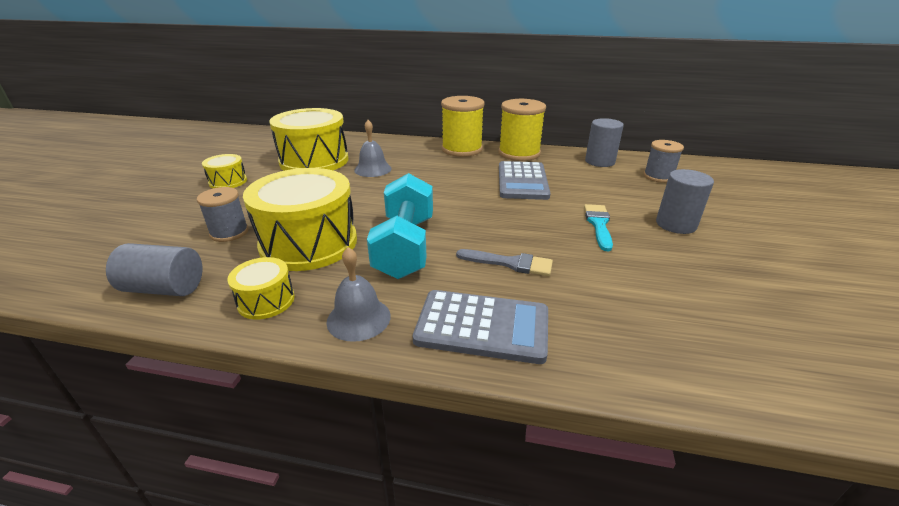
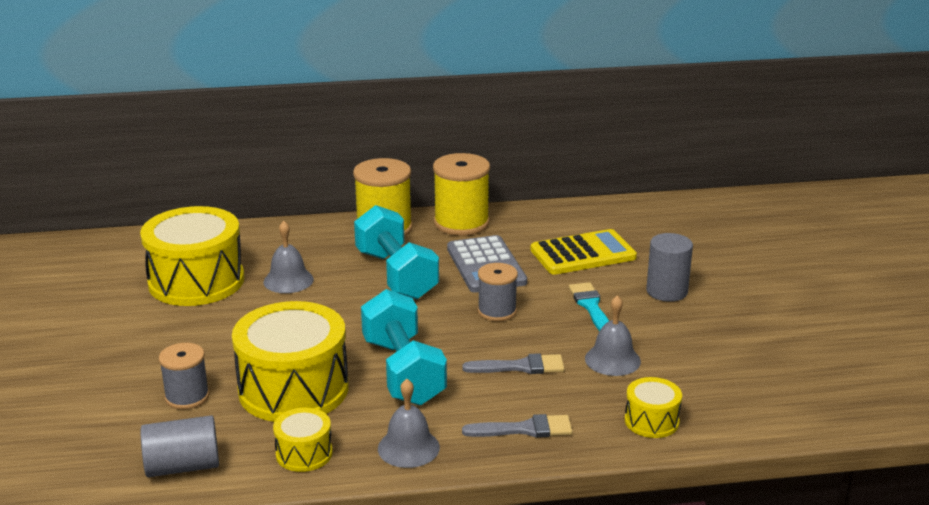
camera: 20 degrees left, 5 degrees down
yellow drum [202,154,247,189] -> yellow drum moved to [625,377,682,438]
grey calculator [413,290,548,364] -> grey brush [462,414,572,438]
grey cylinder [585,118,624,167] -> none
grey spool [644,140,684,183] -> grey spool moved to [478,263,518,321]
none -> turquoise dumbbell [354,205,439,300]
none -> yellow calculator [530,229,637,275]
none -> grey bell [585,295,641,376]

